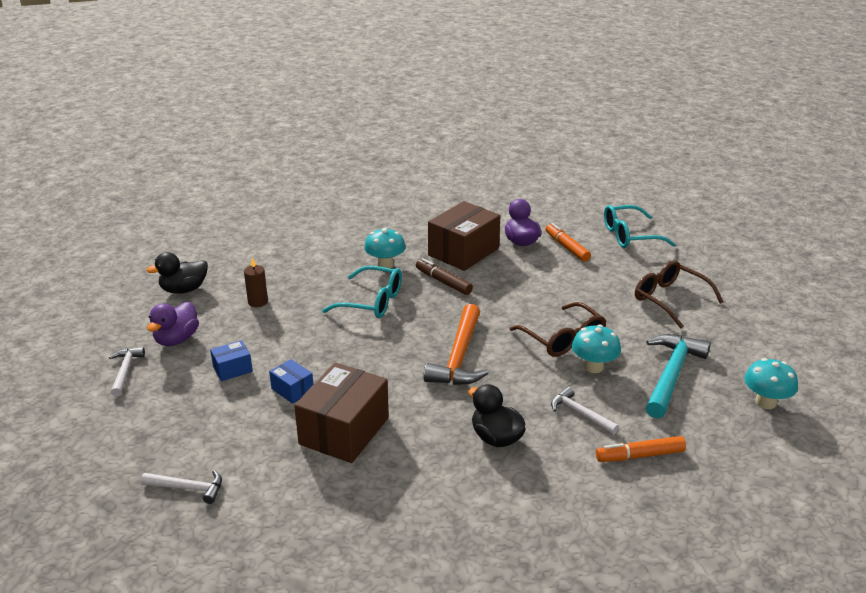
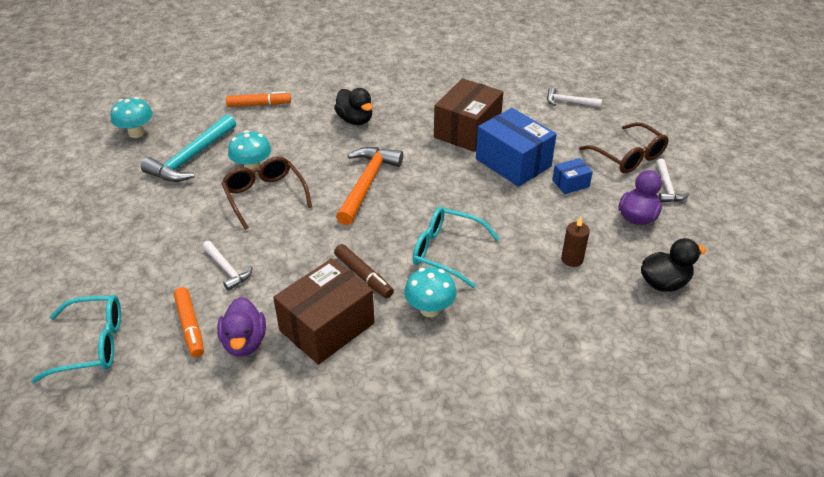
camera: 175 degrees left, 10 degrees up
blue box [269,359,313,404] -> blue box [476,108,557,187], size x2.10
white hammer [551,387,619,435] -> white hammer moved to [202,241,253,291]
brown glasses [635,260,723,328] -> brown glasses moved to [579,122,669,173]

